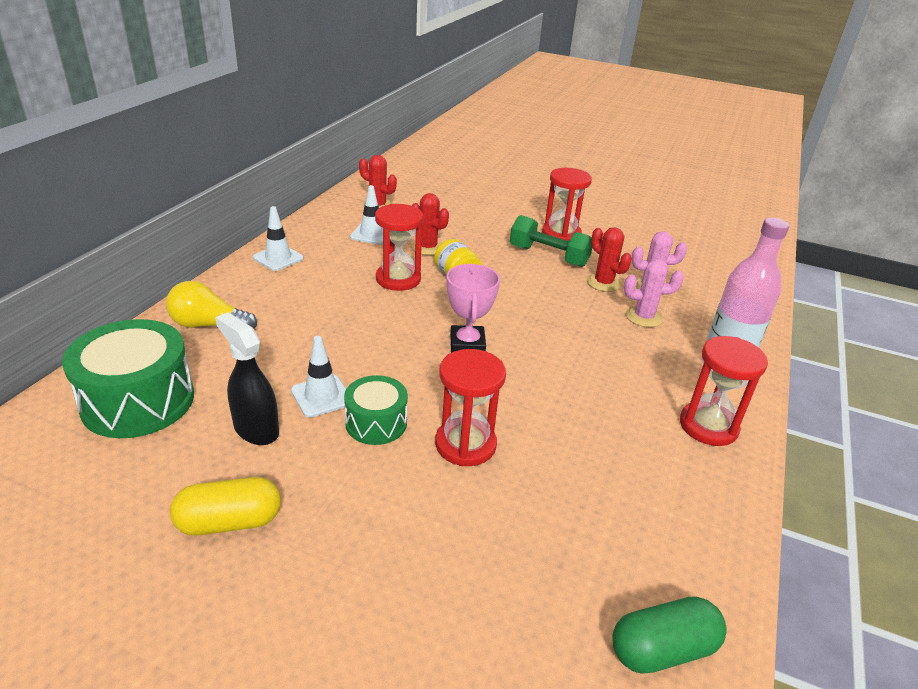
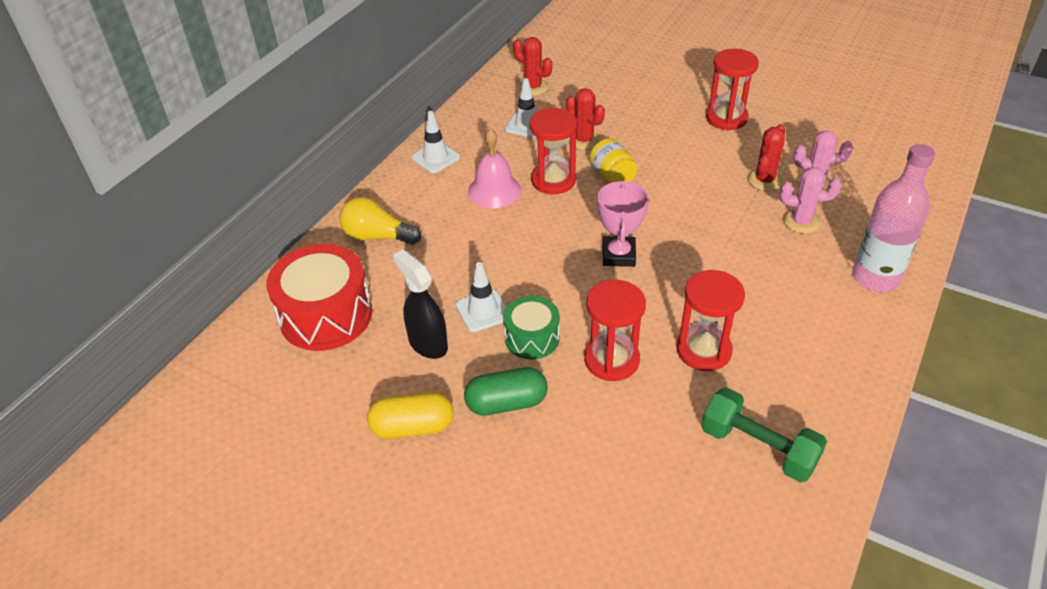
camera: 10 degrees right, 10 degrees up
green drum [62,319,194,438] -> red drum [266,244,372,351]
green dumbbell [510,215,592,267] -> green dumbbell moved to [701,387,827,483]
red cactus [587,227,632,292] -> red cactus turned 60 degrees clockwise [747,124,785,191]
green capsule [612,596,727,674] -> green capsule moved to [464,367,548,415]
red hourglass [680,336,768,446] -> red hourglass moved to [676,270,745,371]
none -> pink bell [468,128,521,208]

